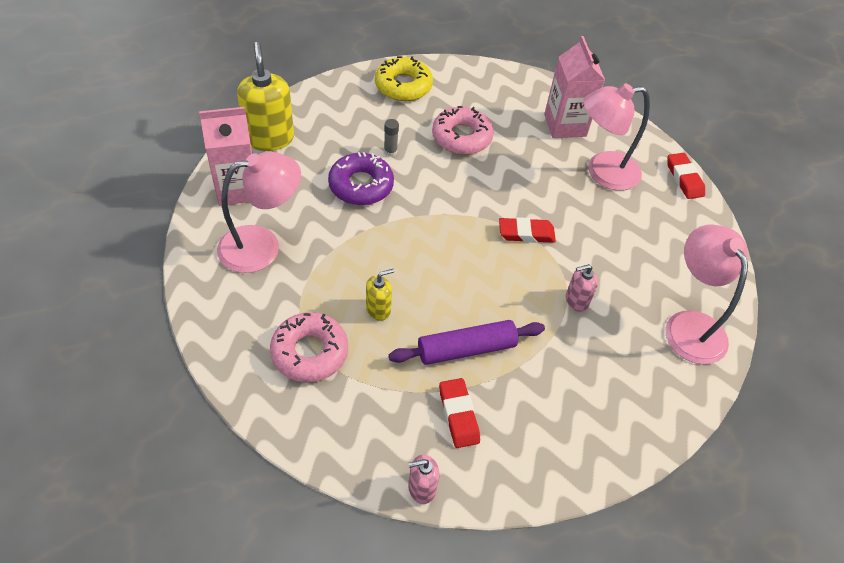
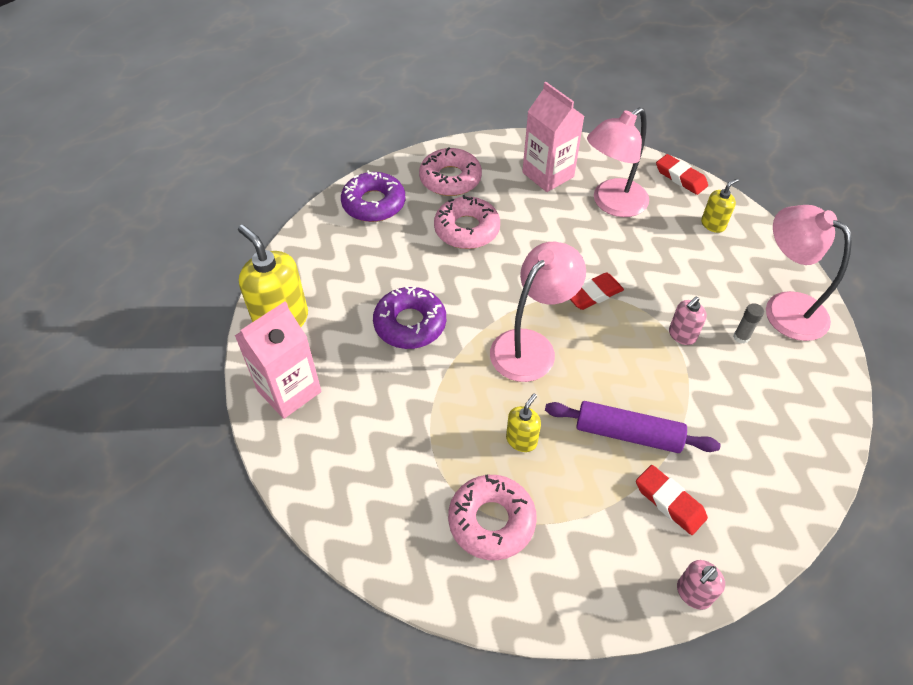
camera: 25 degrees left, 0 degrees up
pink lamp [217,152,301,273] -> pink lamp moved to [490,242,586,382]
yellow donut [375,56,433,101] -> purple donut [341,170,405,222]
grey glue stick [384,119,399,157] -> grey glue stick moved to [733,303,764,344]
purple rolling pin [389,320,545,365] -> purple rolling pin turned 60 degrees clockwise [545,401,721,453]
none -> pink donut [419,147,482,196]
none -> yellow soap dispenser [701,178,739,233]

